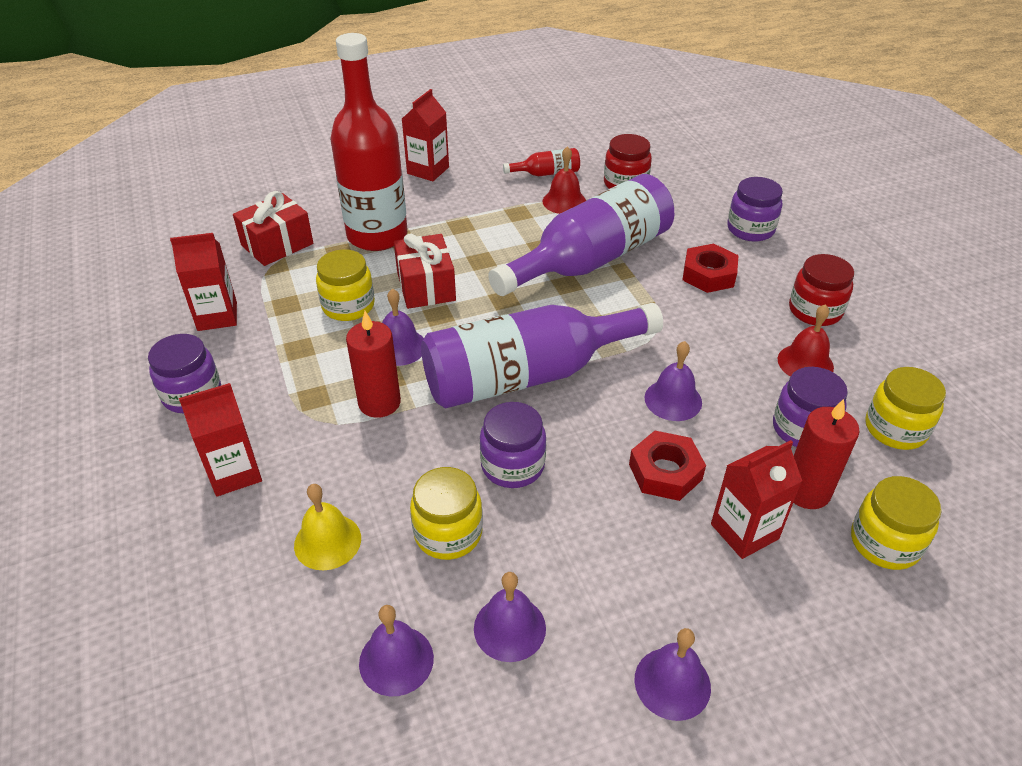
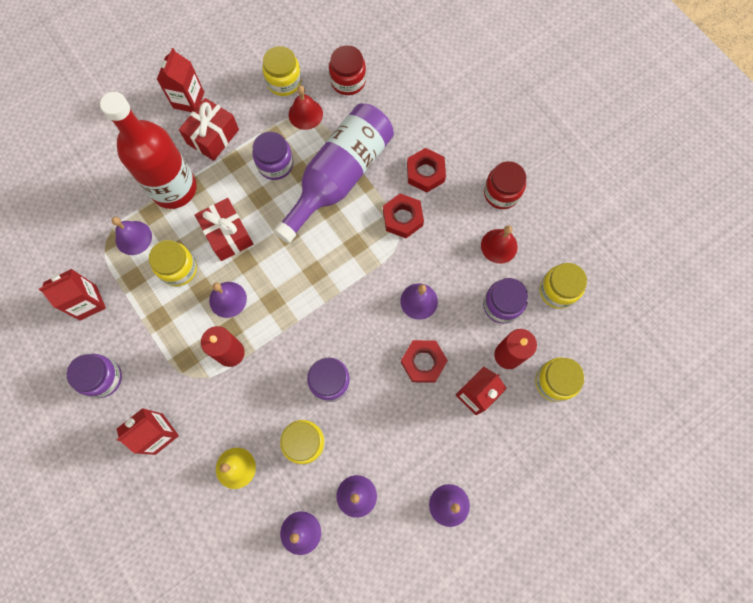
camera: 15 degrees left, 30 degrees up
red gift [233,191,313,266] -> red gift moved to [179,98,239,161]
purple bottle [421,303,663,408] -> none
red bottle [503,148,580,176] -> yellow jar [262,46,302,96]
purple jar [727,177,783,242] -> purple jar moved to [252,131,293,180]
none -> purple bell [111,217,152,255]
none -> red nut [383,193,424,238]

